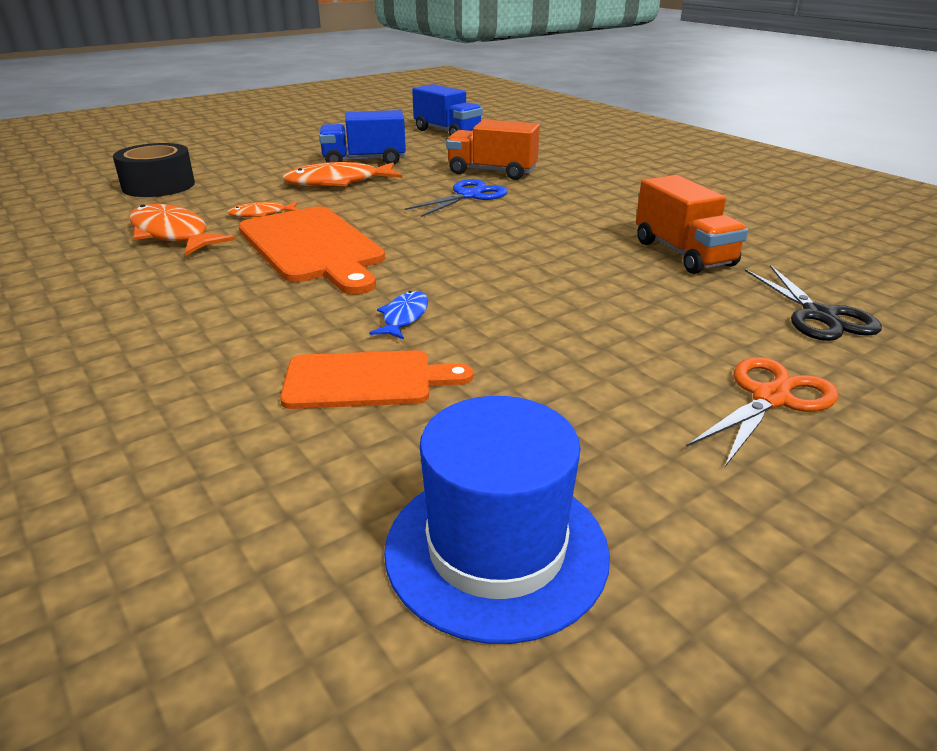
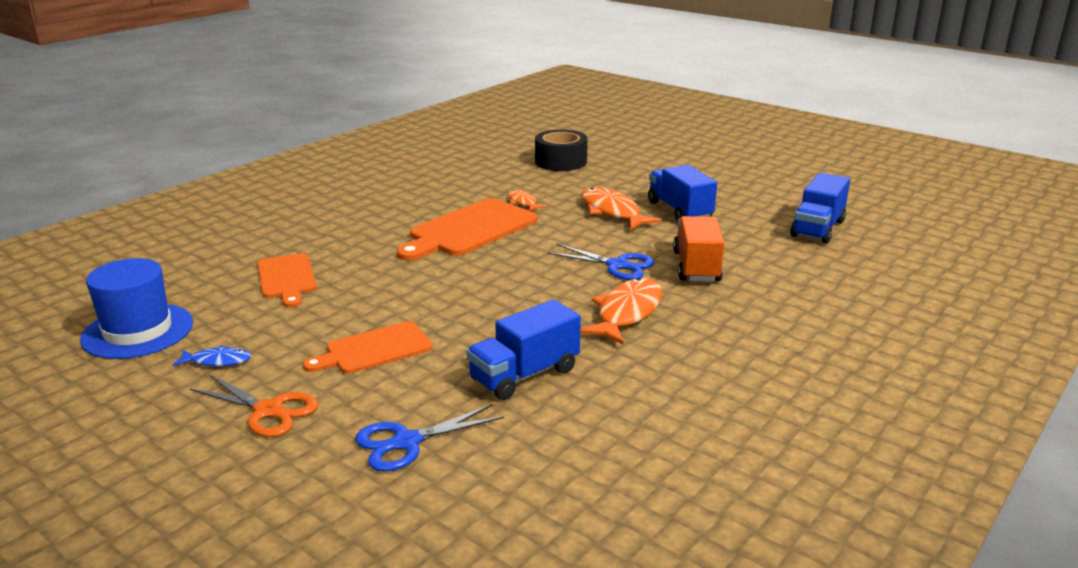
camera: 75 degrees right, 5 degrees down
orange fish [129,204,235,255] -> orange fish moved to [580,278,662,345]
blue fish [369,291,428,339] -> blue fish moved to [172,345,251,367]
orange truck [636,175,748,274] -> blue truck [466,299,581,400]
black scissors [745,265,882,341] -> blue scissors [355,404,504,472]
none -> orange cutting board [303,321,433,374]

